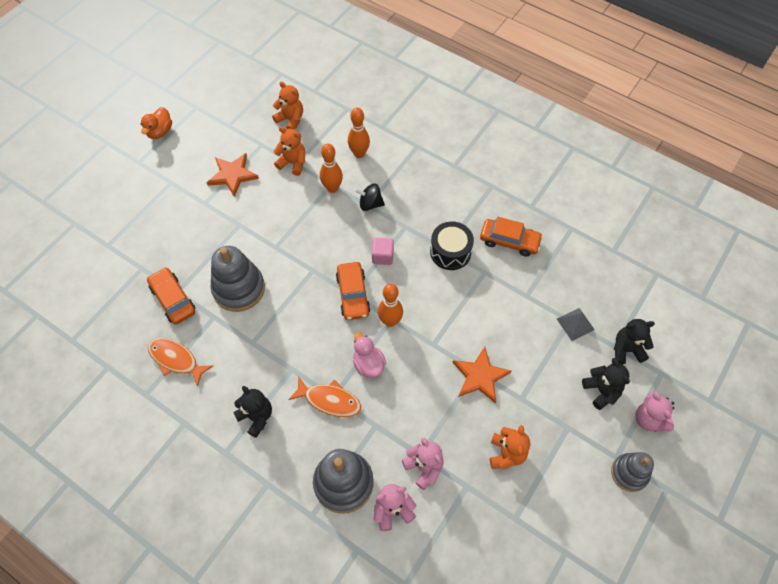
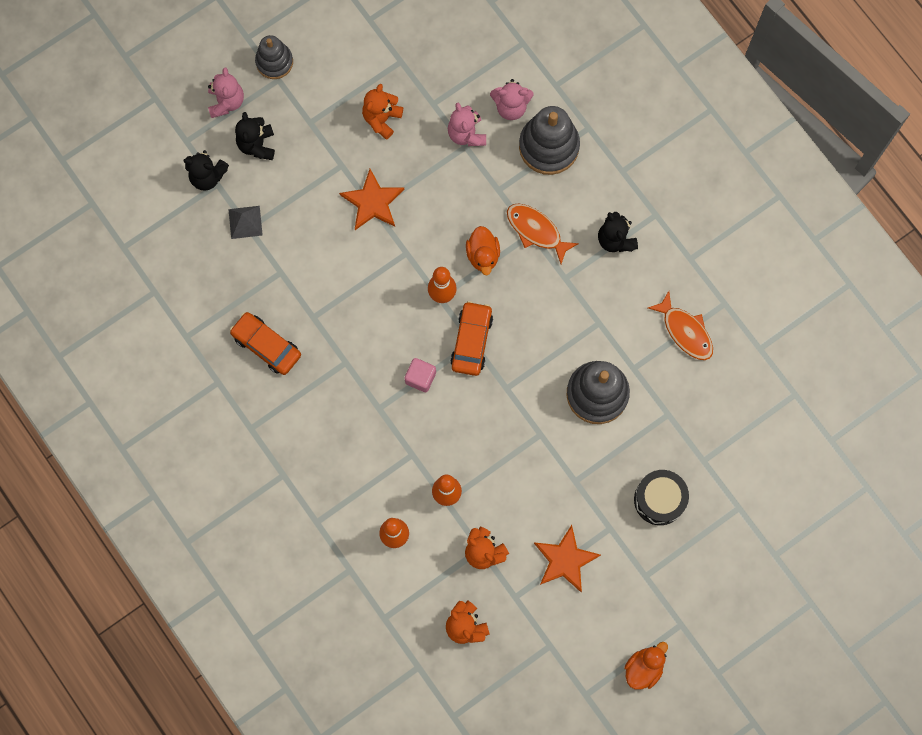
camera: 160 degrees left, 15 degrees up
orange car [147,267,195,325] -> none
pink duck [353,333,386,378] -> orange duck [466,226,500,275]
black spinning top [354,184,385,211] -> none
black drum [430,222,474,270] -> black drum moved to [634,470,689,525]

